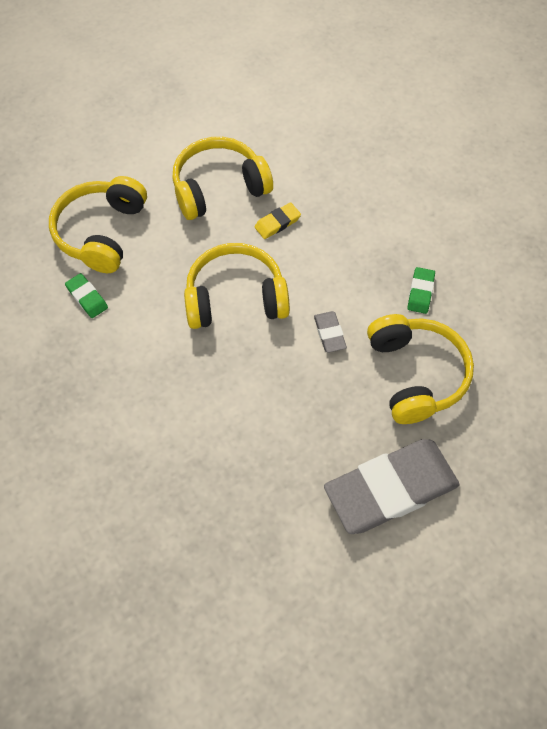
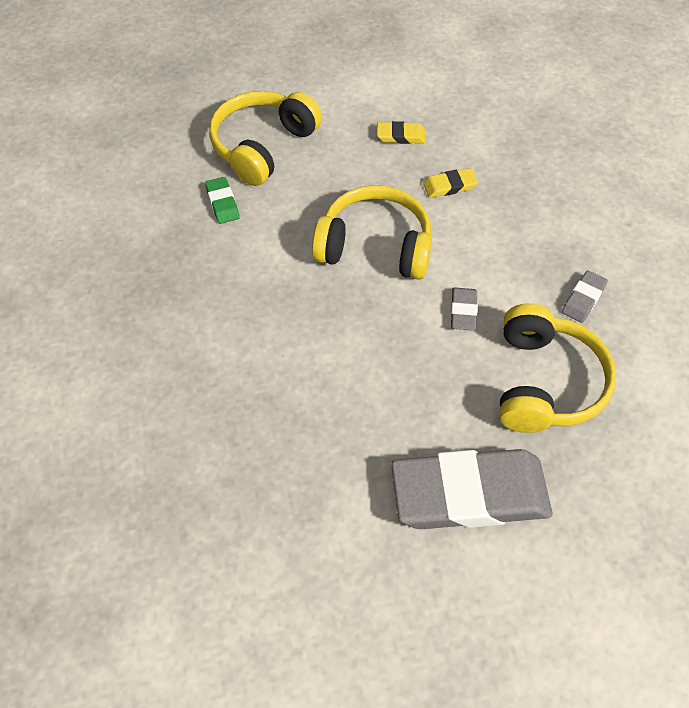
camera: 20 degrees right, 5 degrees down
yellow headphones [172,137,273,220] -> yellow eraser [377,121,426,144]
green eraser [407,267,435,314] -> grey eraser [562,270,608,323]

